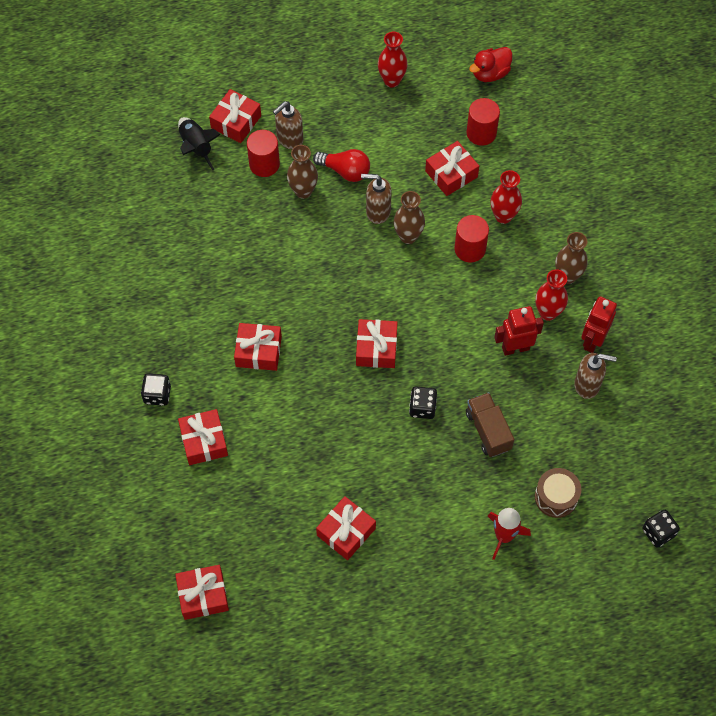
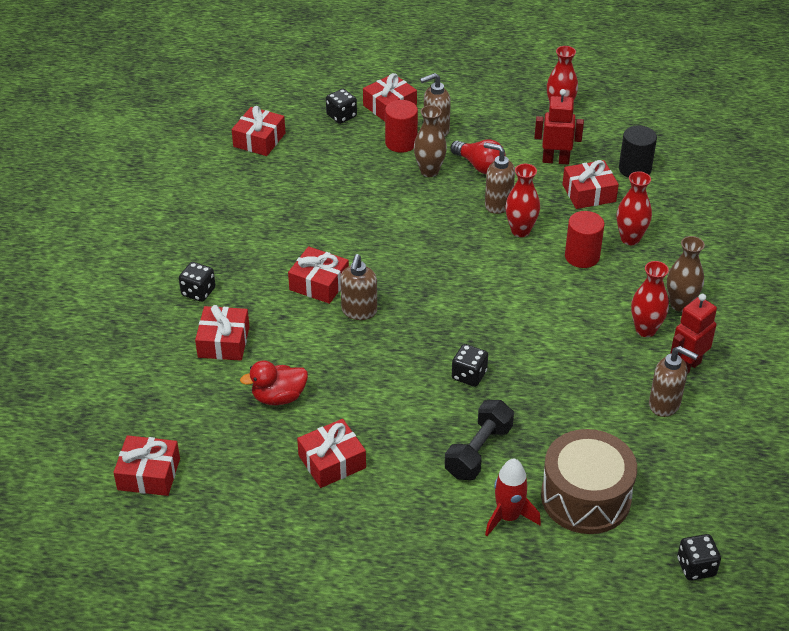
camera: 20 degrees right, 20 degrees down
black rocket [178,117,221,170] -> black dice [326,89,357,124]
red gift [356,319,398,368] -> red gift moved to [232,106,285,156]
brown vase [394,191,425,244] -> red vase [505,164,540,237]
red cylinder [466,98,500,146] -> black cylinder [619,125,657,178]
brown truck [466,393,514,457] -> none
red duck [469,47,513,82] -> red duck moved to [240,360,308,405]
red robot [494,306,544,356] -> red robot moved to [534,89,584,164]
brown drum [535,468,581,518] -> brown drum [541,429,637,534], size x1.70
none -> brown soap dispenser [340,254,377,320]
none -> black dumbbell [445,400,514,480]

